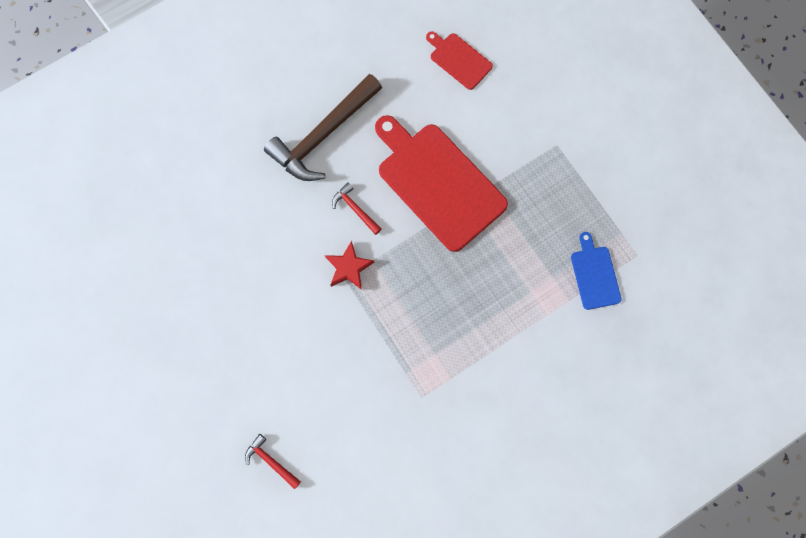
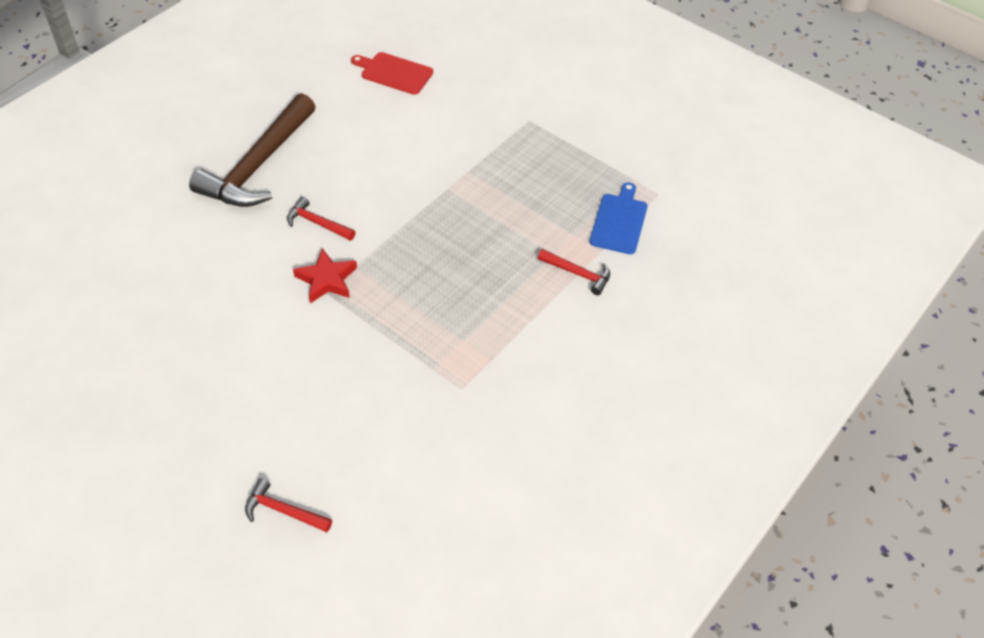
camera: 20 degrees left, 25 degrees down
red cutting board [375,115,508,252] -> none
blue cutting board [571,232,622,310] -> blue cutting board turned 45 degrees clockwise [590,182,647,254]
none -> red hammer [538,249,610,295]

